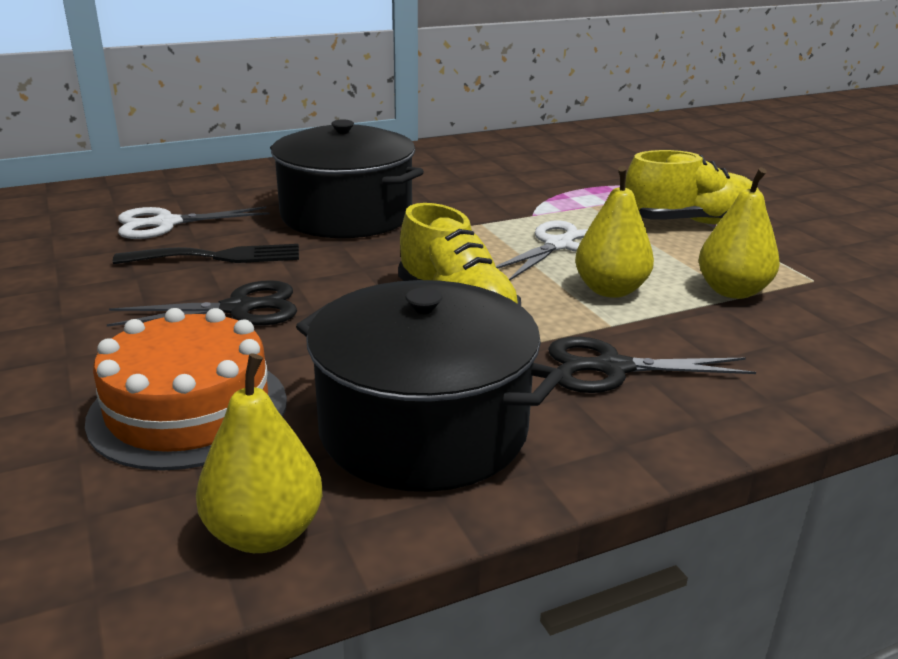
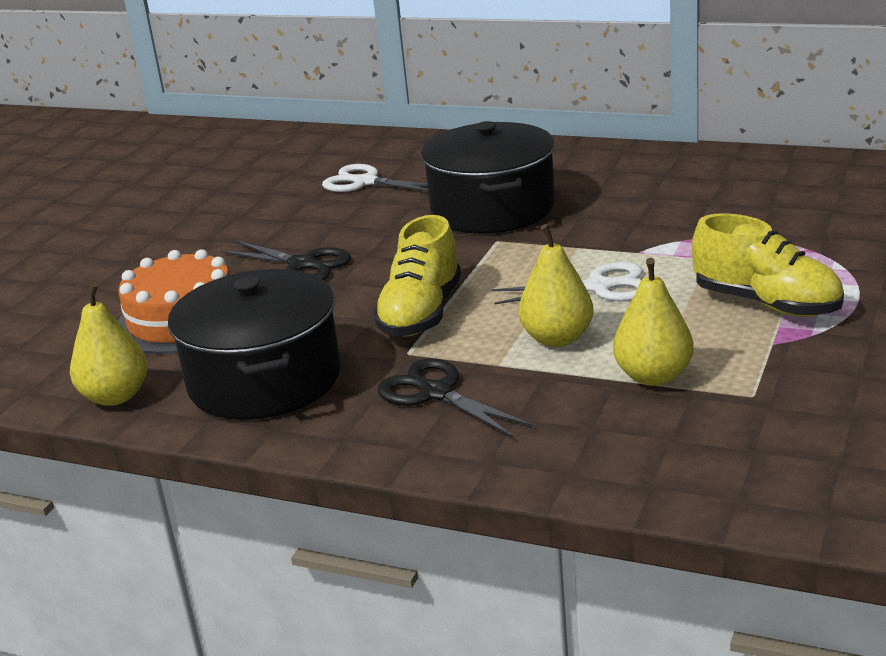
camera: 50 degrees right, 0 degrees up
black fork [113,244,299,264] -> none

